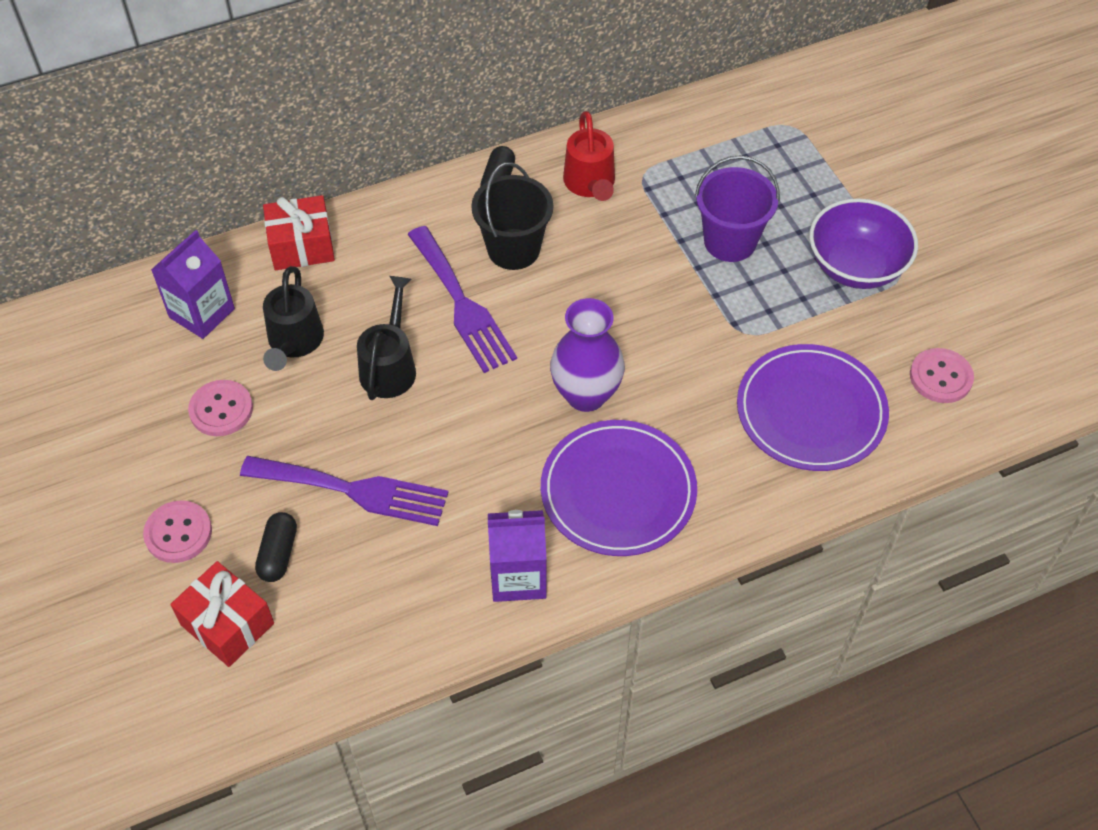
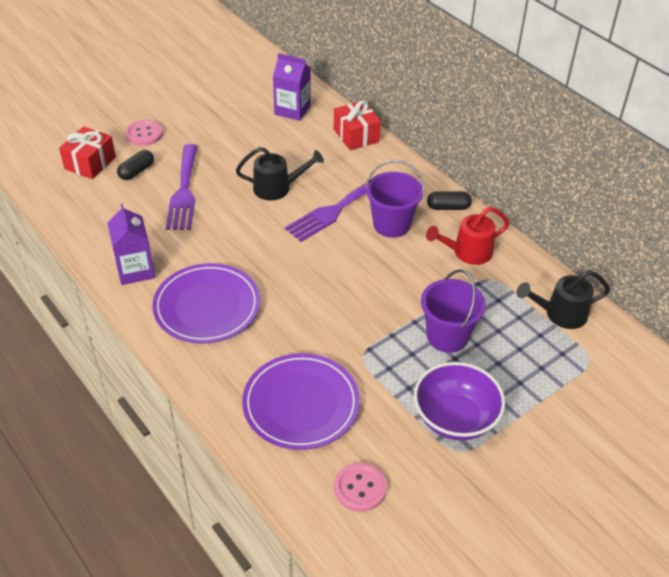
camera: 75 degrees right, 10 degrees down
pink button [188,380,253,436] -> none
black capsule [255,512,297,582] -> black capsule turned 45 degrees counterclockwise [117,150,154,180]
black watering can [263,266,324,371] -> black watering can moved to [517,270,610,329]
black bucket [471,162,553,270] -> purple bucket [365,160,424,238]
purple vase [550,298,625,412] -> none

